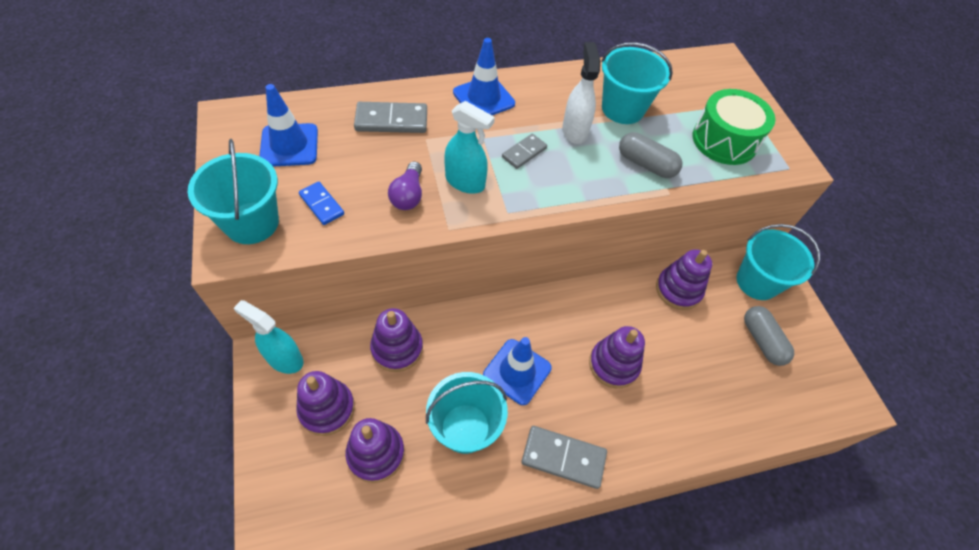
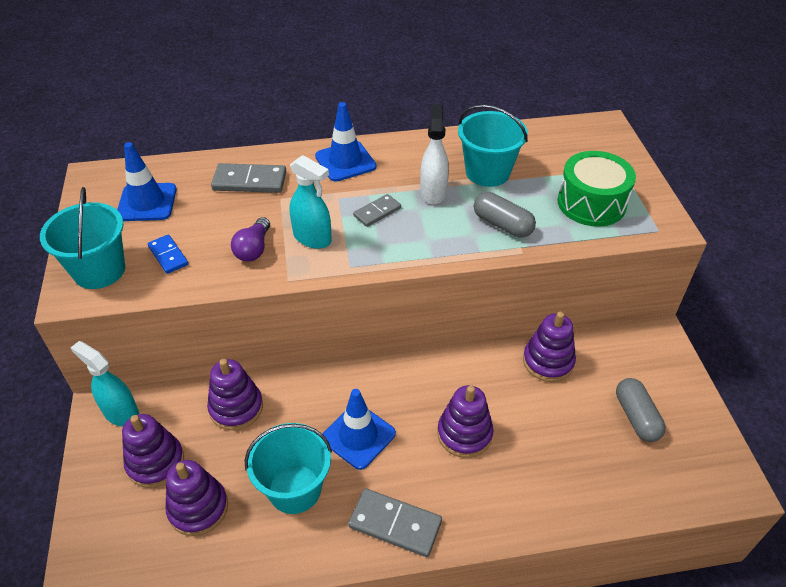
camera: 10 degrees right, 10 degrees down
turquoise bucket [736,224,820,300] -> none

